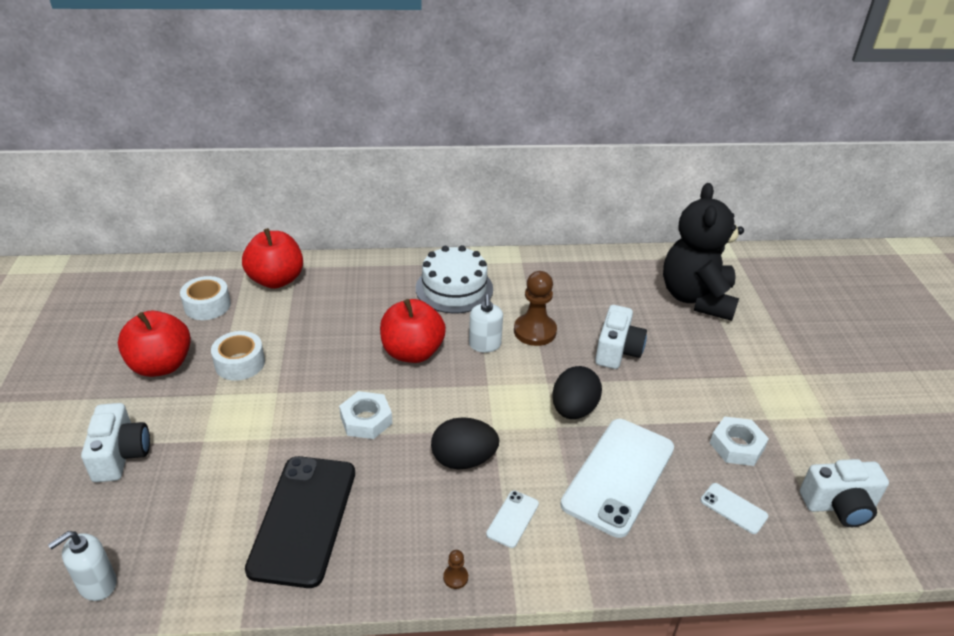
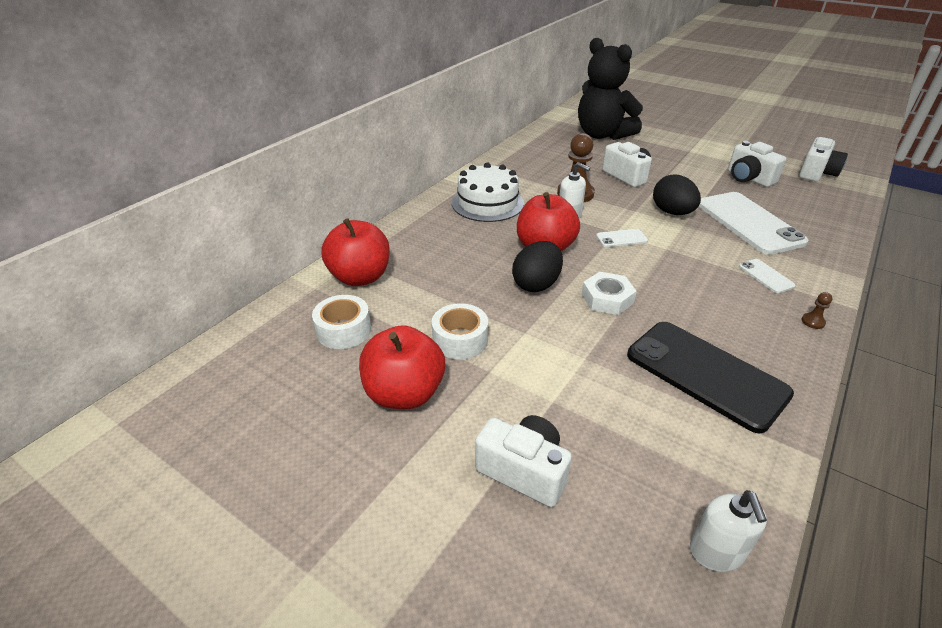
camera: 50 degrees left, 0 degrees up
black egg [431,417,499,469] -> black egg moved to [512,241,563,292]
white phone [700,483,768,534] -> white phone moved to [596,229,648,247]
white nut [710,417,769,466] -> white camera [728,141,786,187]

